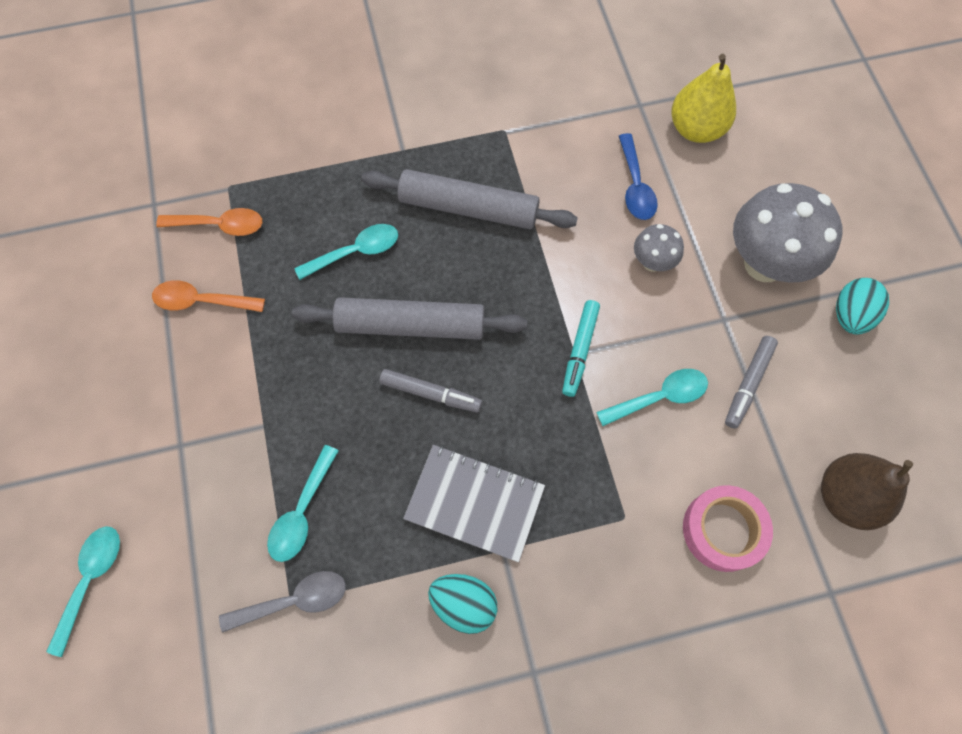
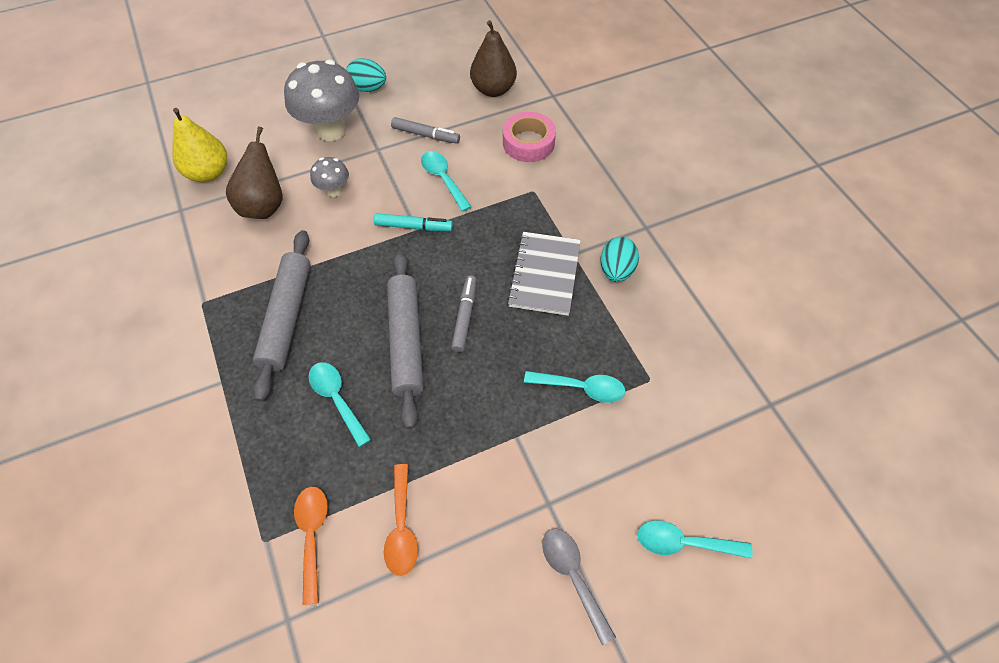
camera: 100 degrees left, 10 degrees down
grey spoon [219,571,346,633] -> grey spoon moved to [542,529,616,645]
blue spoon [619,133,658,220] -> brown pear [226,126,283,219]

